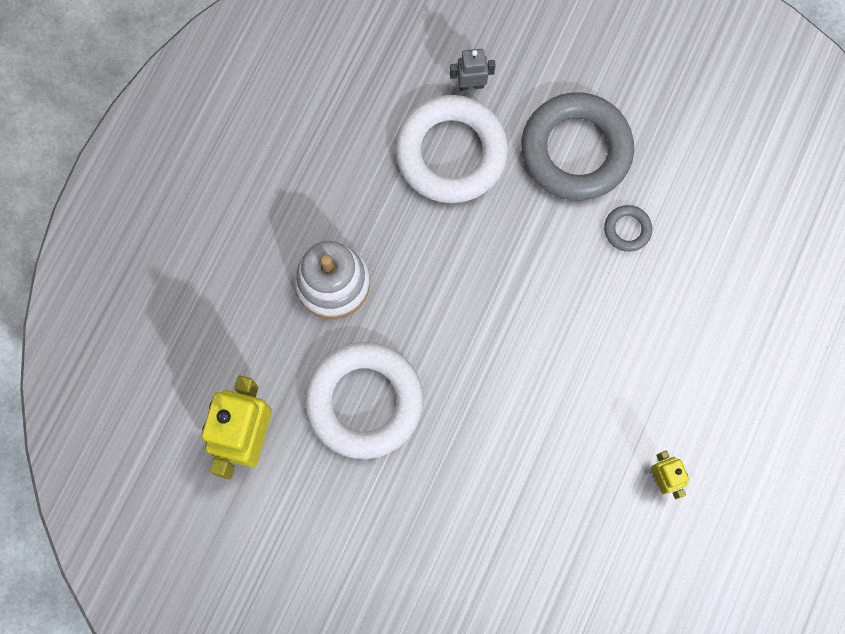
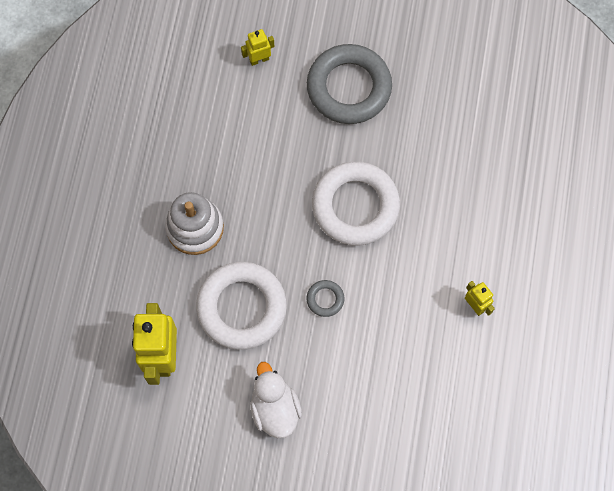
camera: 15 degrees left, 5 degrees down
white ring [395,95,508,203] -> white ring moved to [312,161,400,246]
grey robot [450,49,496,91] -> yellow robot [241,29,274,66]
grey ring [604,205,652,252] -> grey ring moved to [306,280,344,317]
none -> white duck [250,362,302,438]

